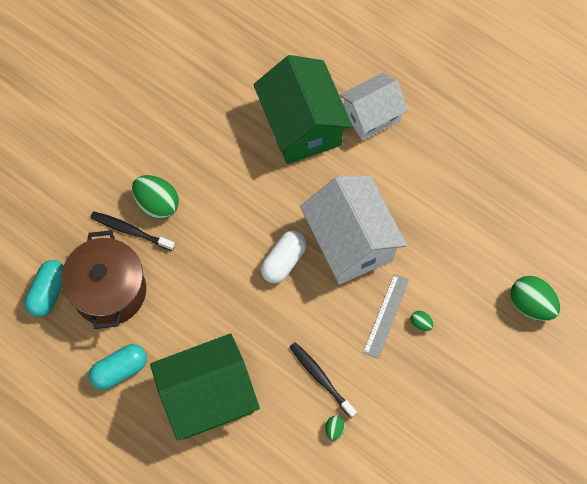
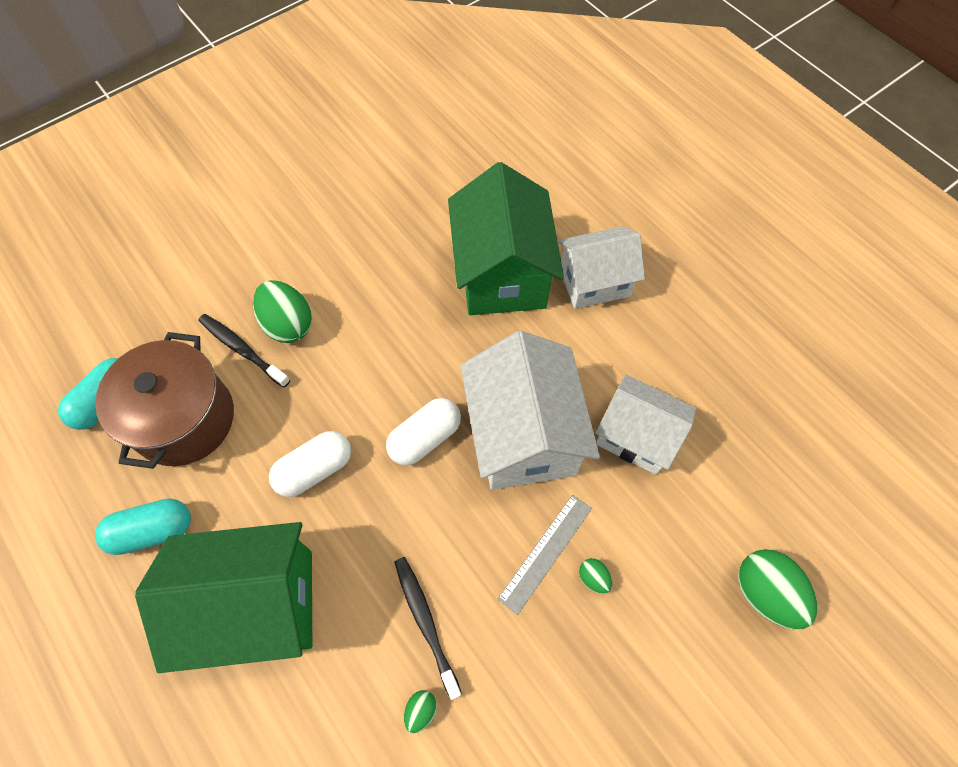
camera: 15 degrees right, 5 degrees down
none -> white capsule [269,431,351,497]
none -> white house [596,375,696,475]

